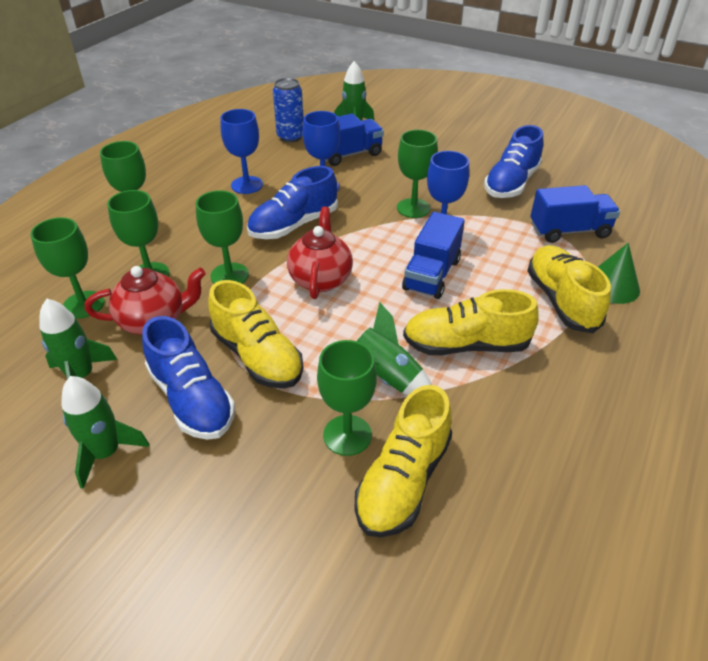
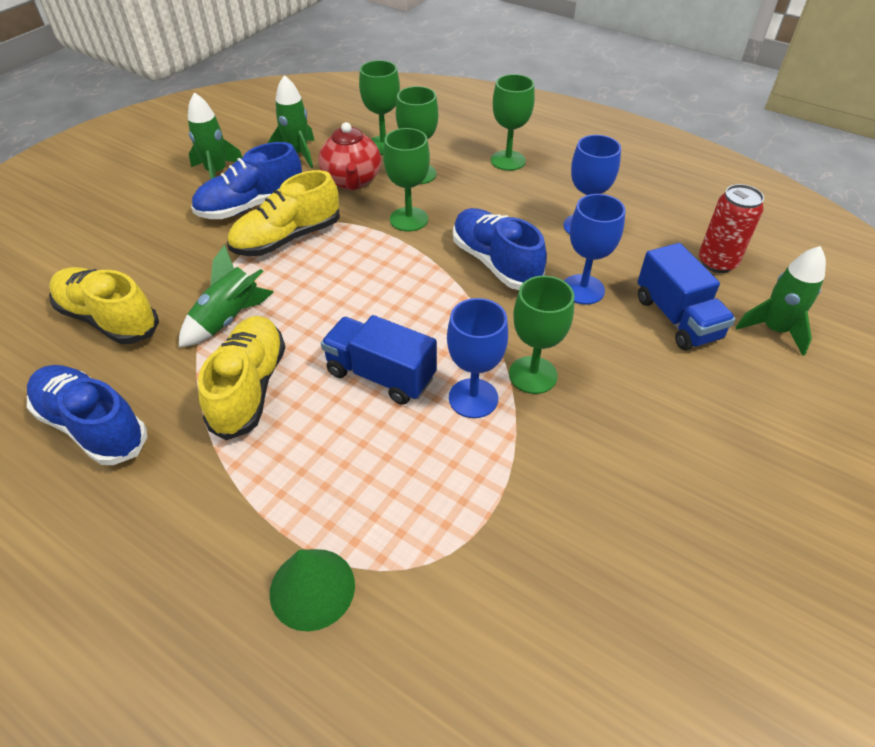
camera: 95 degrees right, 5 degrees up
blue can [273,78,304,143] -> red can [699,184,764,273]
red teapot [287,207,353,299] -> none
green goblet [317,340,377,456] -> none
blue shoe [484,125,543,198] -> blue shoe moved to [27,365,147,465]
yellow shoe [527,245,611,333] -> none
blue truck [531,185,620,243] -> none

